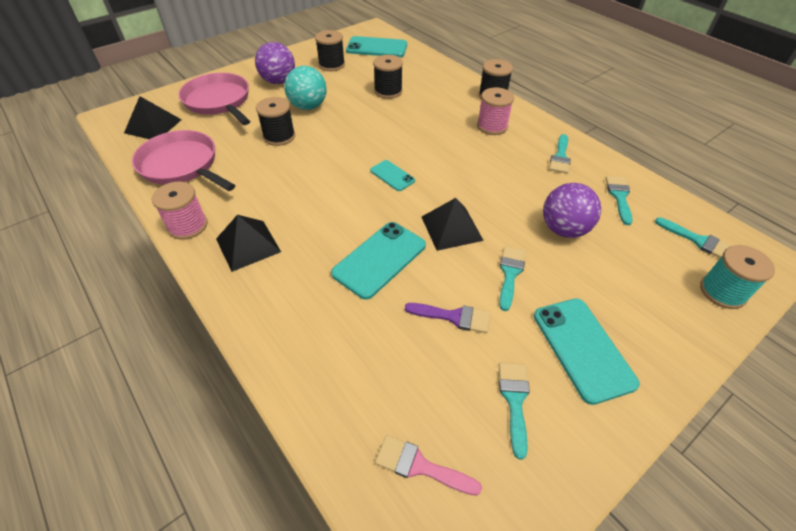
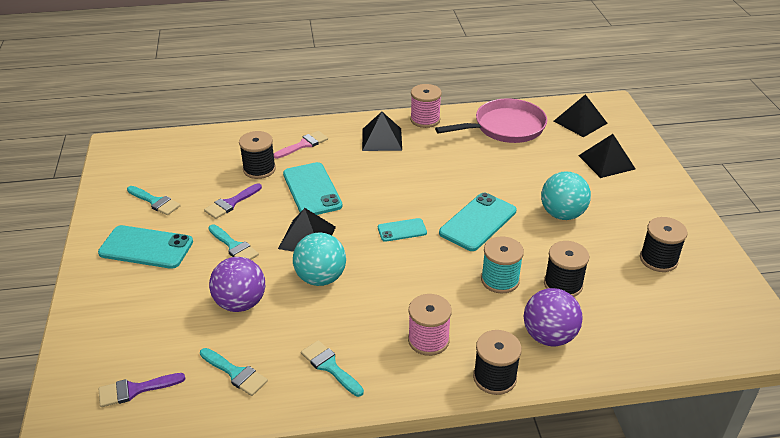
camera: 120 degrees right, 10 degrees down
pink pan [178,73,250,125] -> black pyramid [578,134,636,178]
purple ball [255,42,295,84] -> purple ball moved to [524,288,583,346]
black spool [256,97,295,146] -> black spool moved to [239,131,276,179]
turquoise phone [346,36,407,57] -> turquoise phone moved to [439,193,517,251]
pink brush [375,435,482,496] -> pink brush moved to [274,131,328,159]
turquoise brush [655,217,731,258] -> purple brush [99,373,185,407]
turquoise spool [700,245,775,309] -> turquoise spool moved to [481,236,524,293]
none -> turquoise ball [293,233,346,286]

